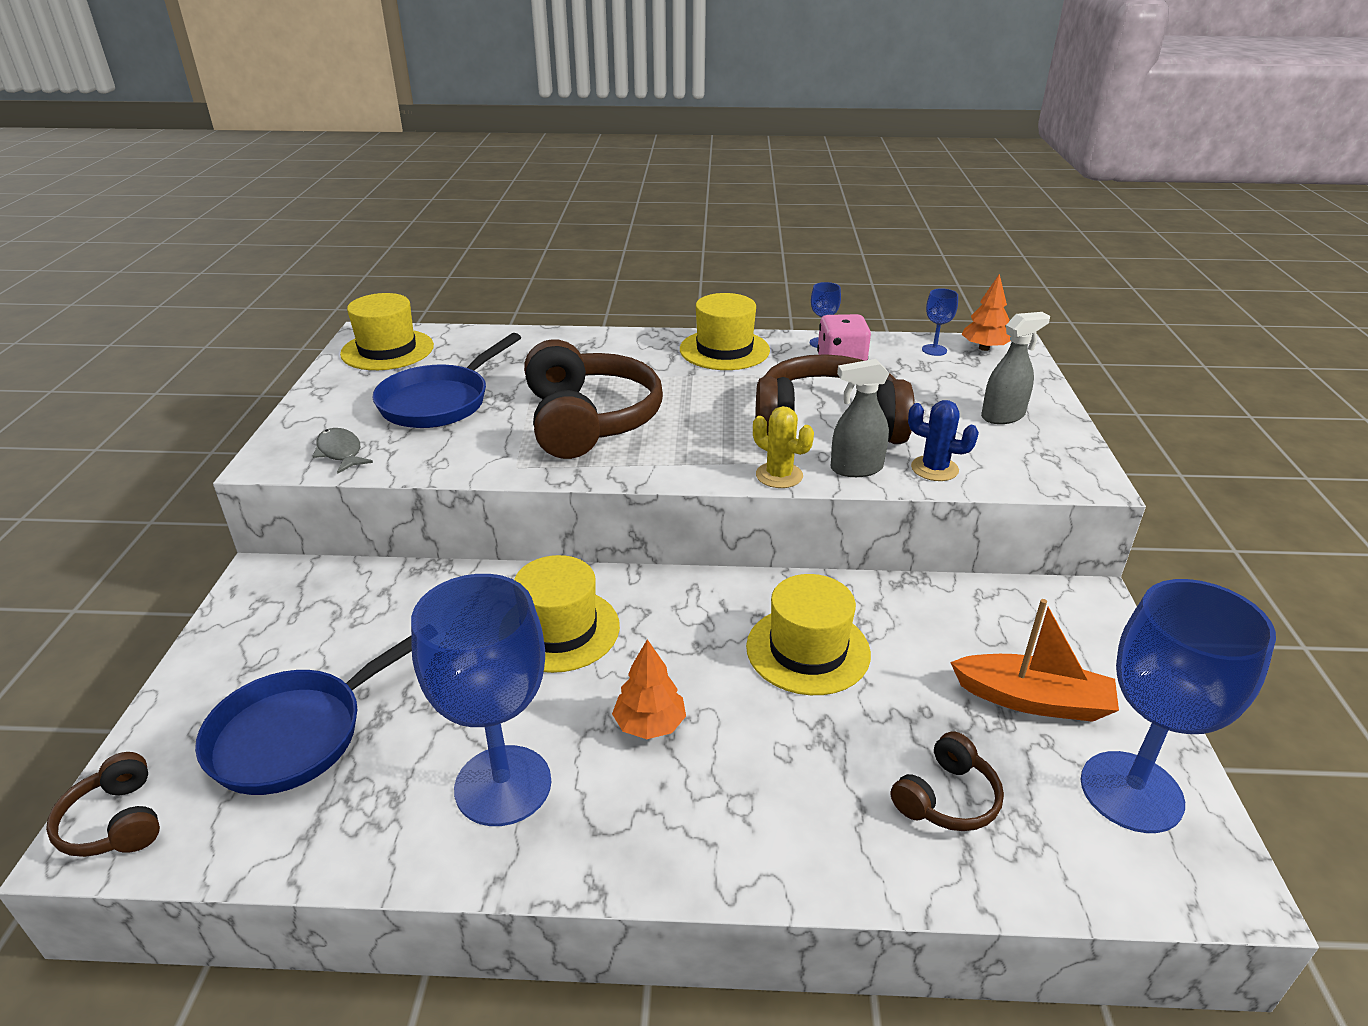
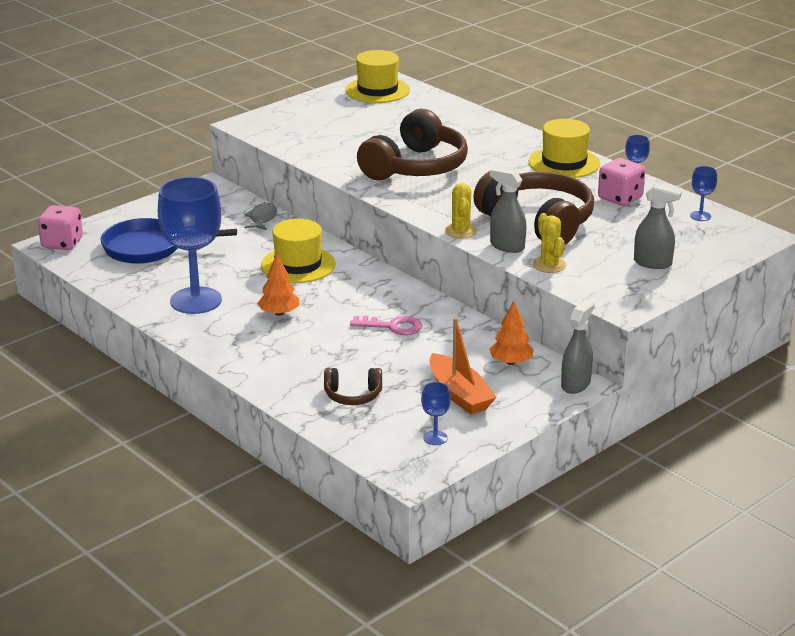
camera: 45 degrees right, 5 degrees down
brown headphones [46,752,160,857] -> pink dice [38,205,83,250]
grey fish [312,428,373,474] -> grey fish moved to [244,202,277,230]
blue pan [372,333,521,428] -> none
yellow hat [746,574,871,695] -> pink key [350,316,422,335]
blue cactus [908,400,979,481] -> yellow cactus [533,213,566,273]
orange tree [962,274,1011,351] -> orange tree moved to [489,301,534,365]
blue goblet [1081,579,1276,833] -> blue goblet [421,382,451,445], size x0.41
none -> grey spray bottle [561,300,595,394]

